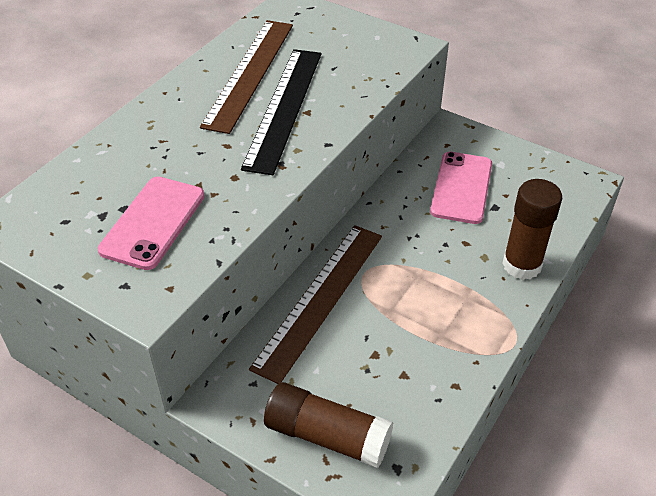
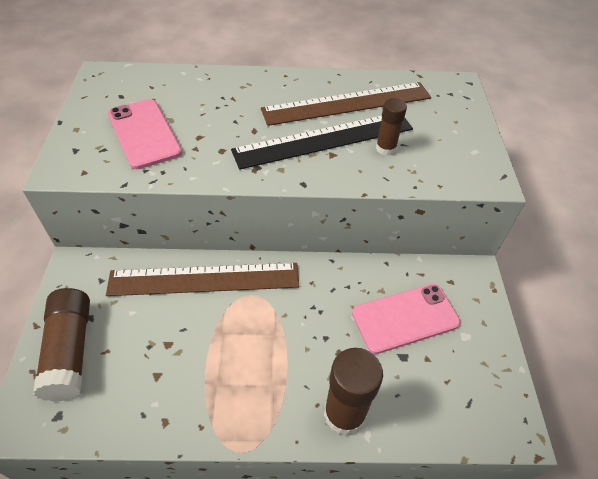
camera: 55 degrees right, 5 degrees up
pink phone [98,177,205,270] -> pink phone turned 75 degrees clockwise [108,99,182,169]
none -> brown glue stick [376,98,407,156]

